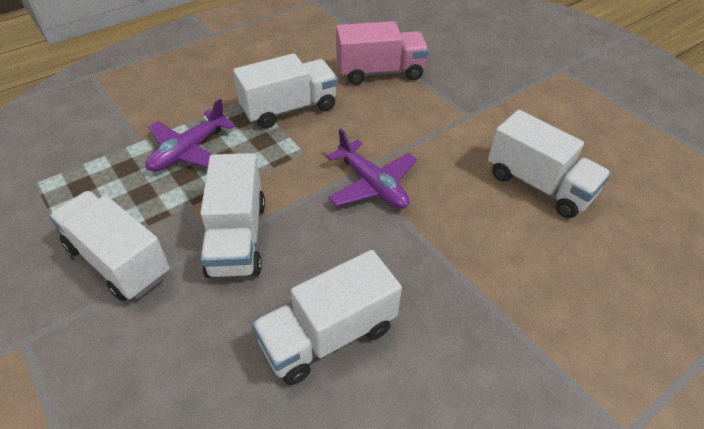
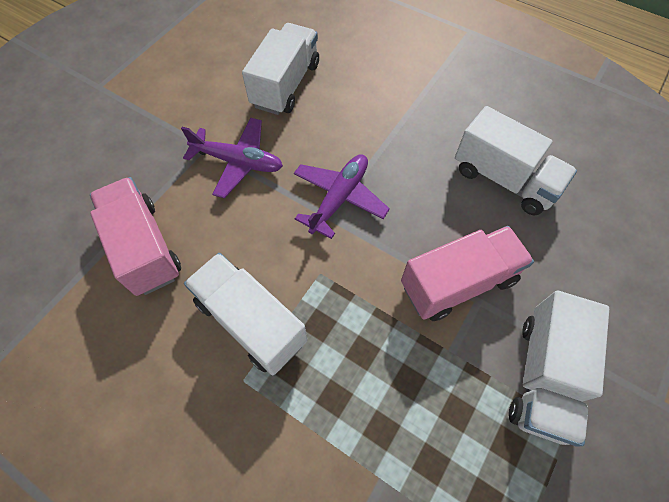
camera: 110 degrees left, 15 degrees up
purple plane [146,99,235,172] -> purple plane moved to [181,118,283,198]
white truck [200,153,265,278] -> pink truck [401,226,534,321]

